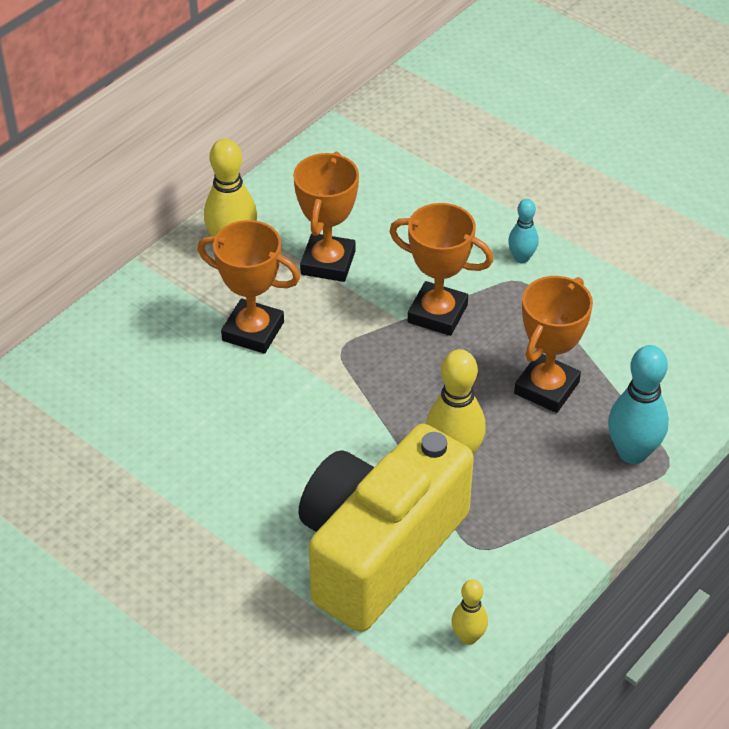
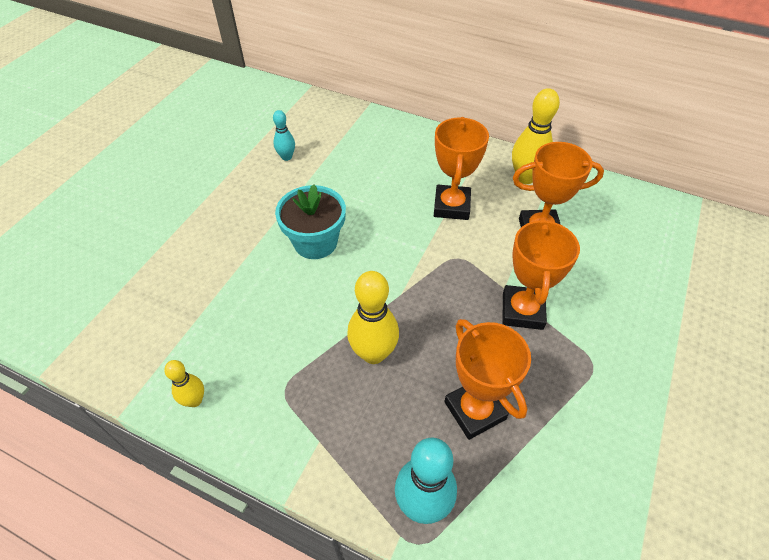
camera: 75 degrees right, 5 degrees up
yellow camera [298,424,474,632] -> none
turquoise bowling pin [508,199,539,263] -> turquoise bowling pin moved to [273,110,295,161]
orange trophy [514,276,593,413] -> orange trophy turned 45 degrees clockwise [444,319,531,440]
none -> turquoise flower pot [275,184,346,259]

